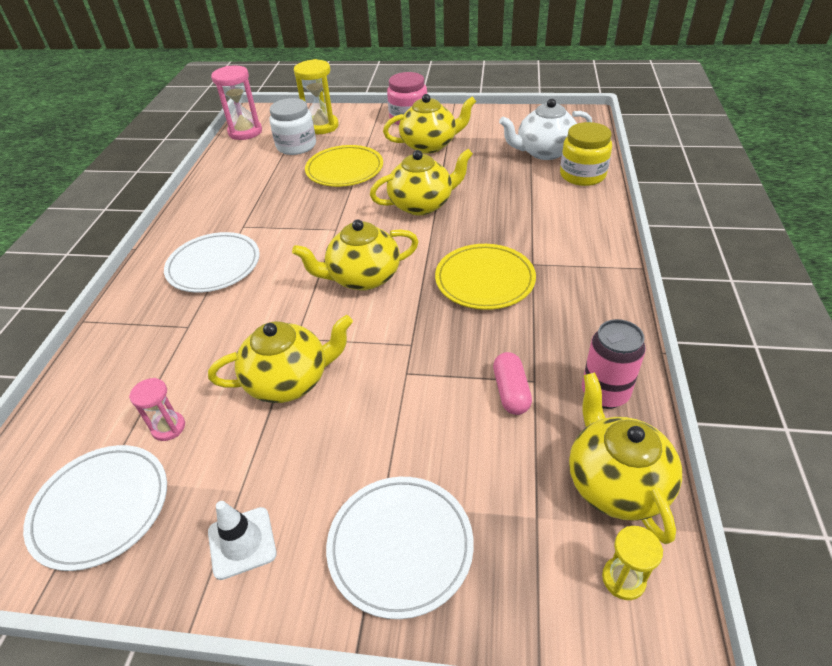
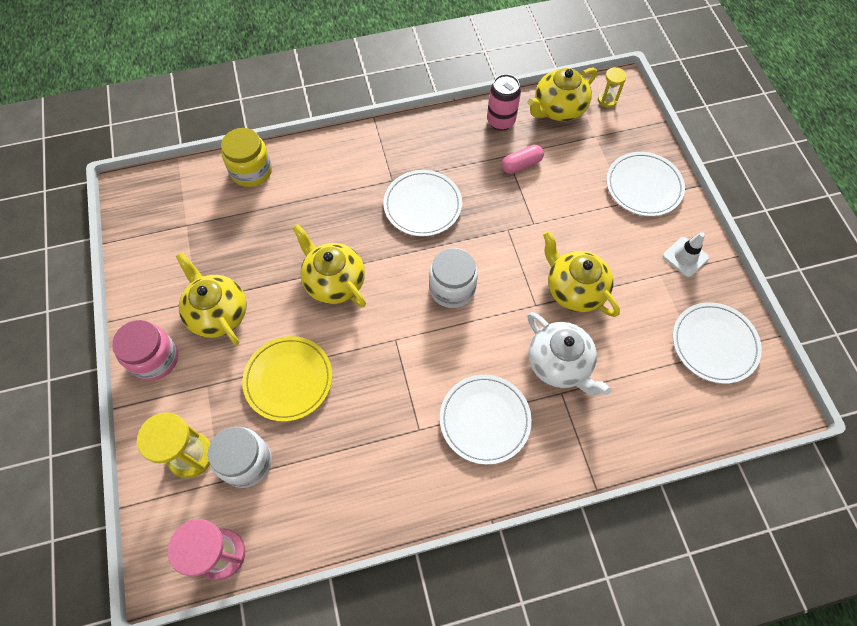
camera: 115 degrees left, 20 degrees up
pink hourglass [129,378,185,441] -> none
yellow teapot [292,219,419,290] -> white jar [429,248,478,308]
yellow plate [435,244,536,310] -> white plate [383,170,462,236]
white teapot [499,99,592,160] -> white teapot moved to [528,312,611,395]

